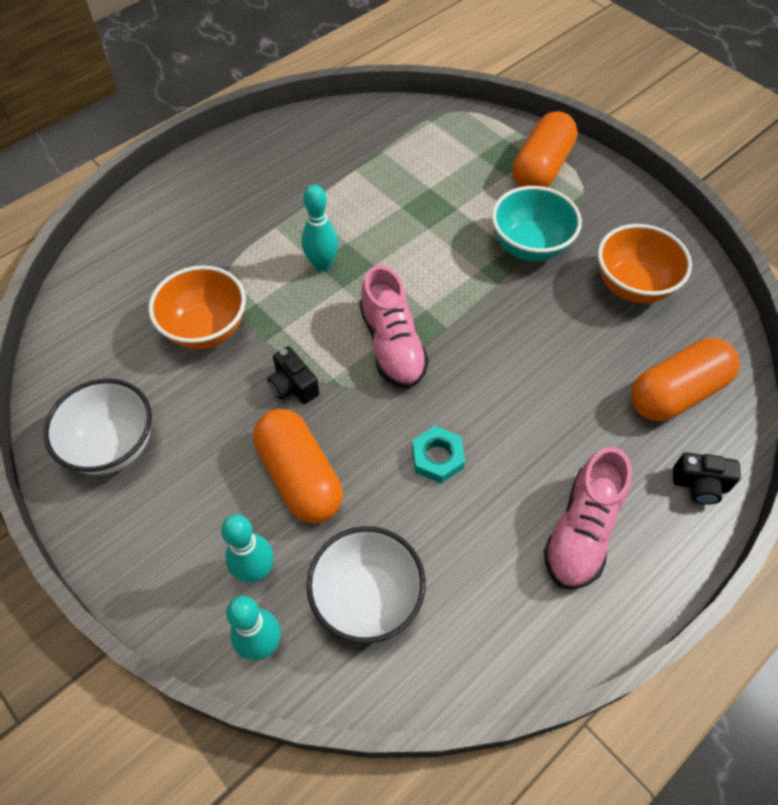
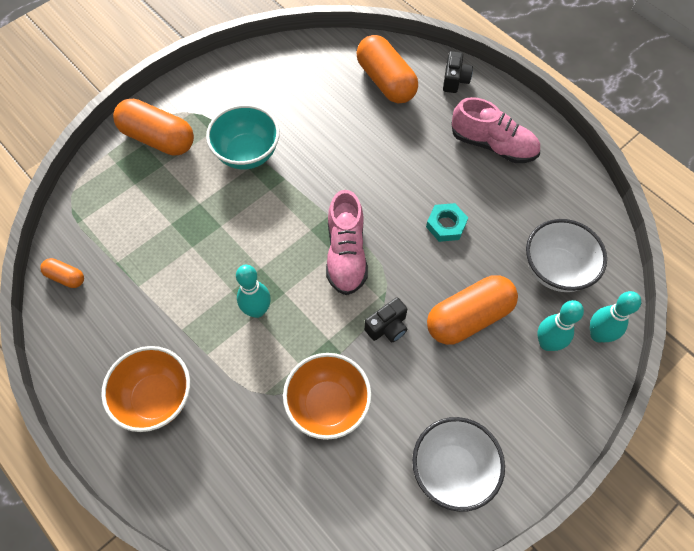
camera: 90 degrees left, 5 degrees up
pink shoe [359,265,429,389] -> pink shoe turned 105 degrees clockwise [326,190,368,295]
orange bowl [598,224,692,303] -> orange bowl moved to [101,346,190,432]
none -> orange capsule [40,258,84,288]

